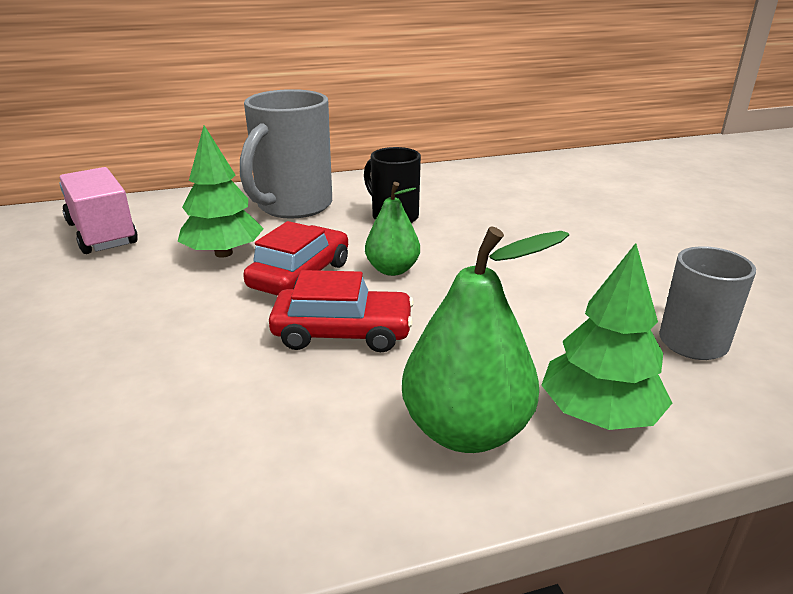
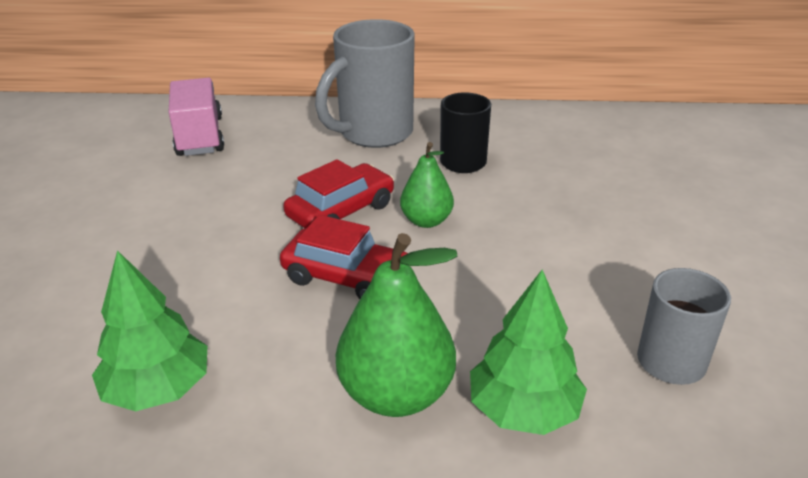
camera: 20 degrees right, 5 degrees up
green tree [178,125,264,258] -> green tree moved to [92,250,207,411]

